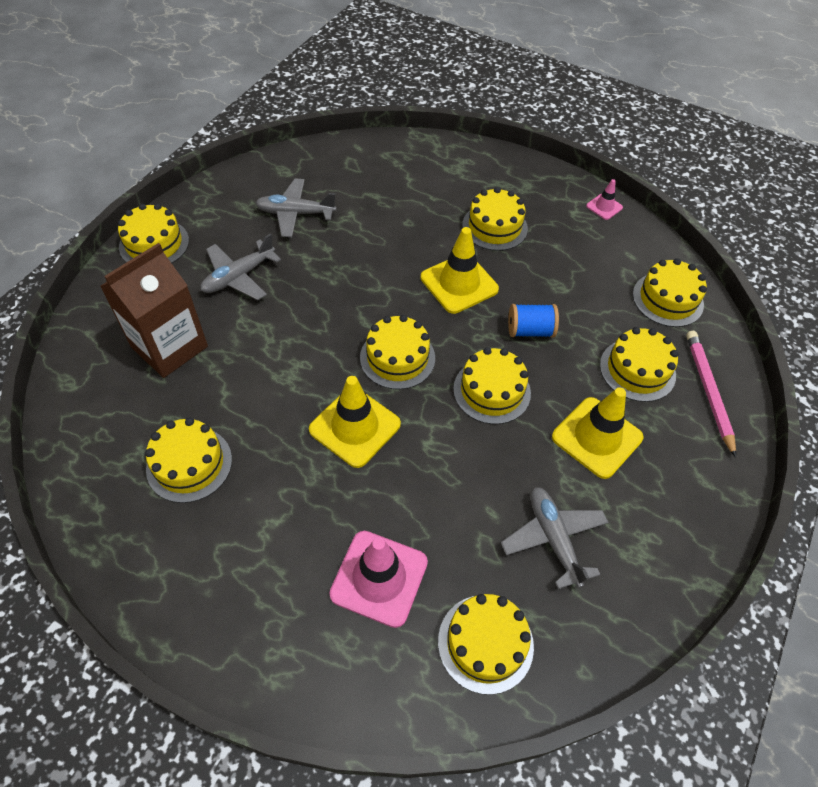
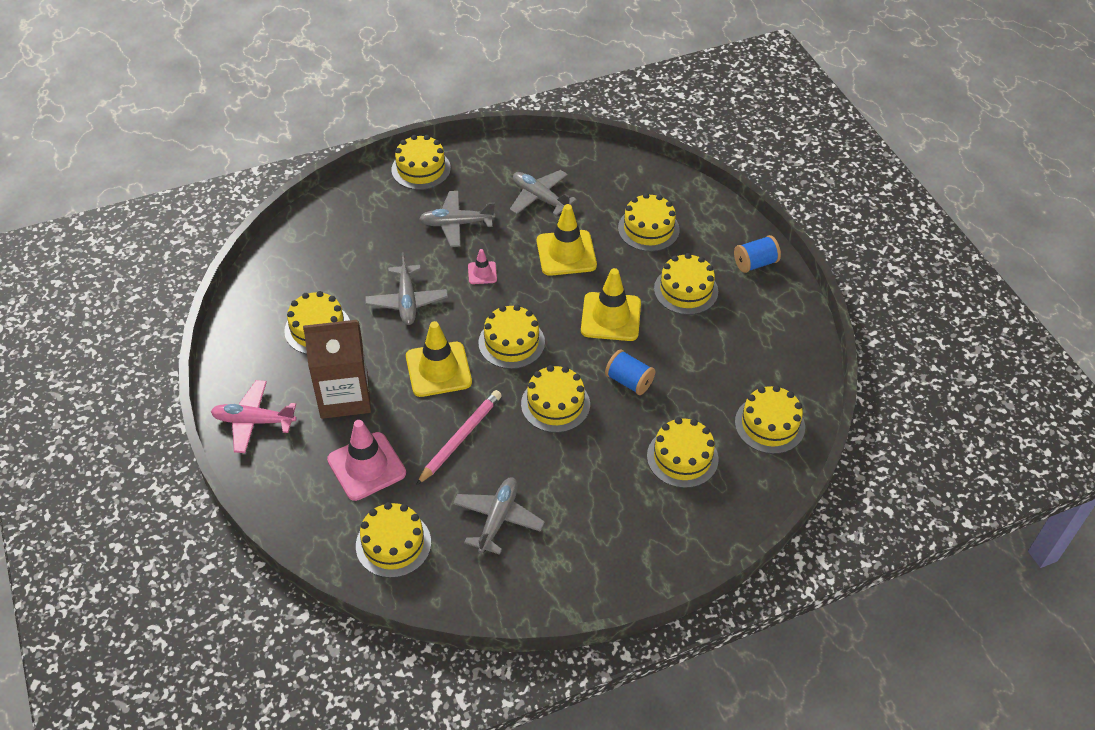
camera: 40 degrees right, 5 degrees down
brown carton [100,243,208,378] -> brown carton moved to [303,320,371,419]
yellow traffic cone [552,387,644,479] -> yellow traffic cone moved to [537,204,597,276]
pink traffic cone [586,179,623,220] -> pink traffic cone moved to [468,249,497,284]
pink pencil [686,331,736,458] -> pink pencil moved to [416,390,502,485]
none -> pink plane [211,380,297,453]
none -> grey plane [365,252,448,325]
none -> yellow cake [618,193,680,252]
none -> blue spool [734,235,781,273]

